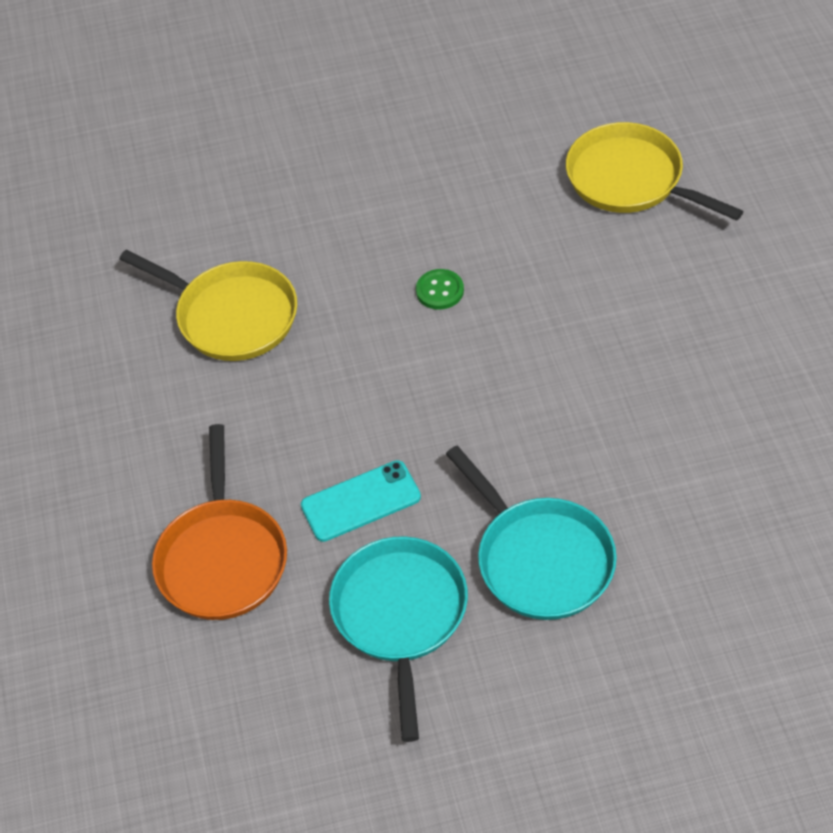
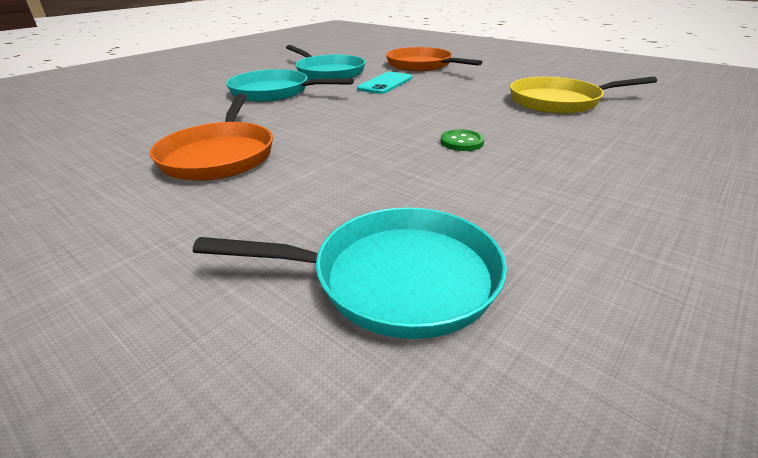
camera: 140 degrees right, 20 degrees down
yellow pan [566,122,743,221] -> turquoise pan [193,207,507,339]
none -> orange pan [150,93,273,181]

